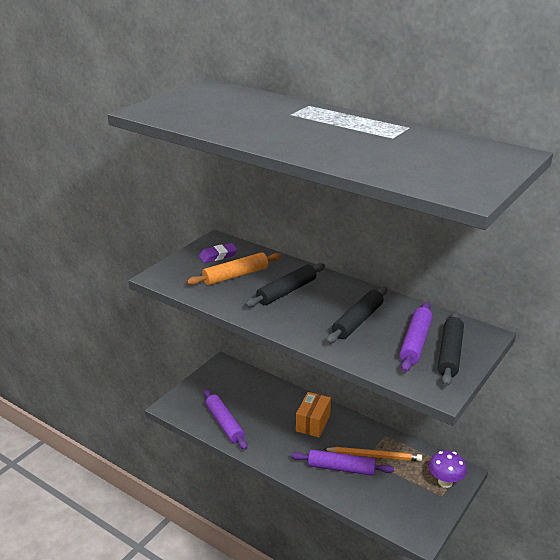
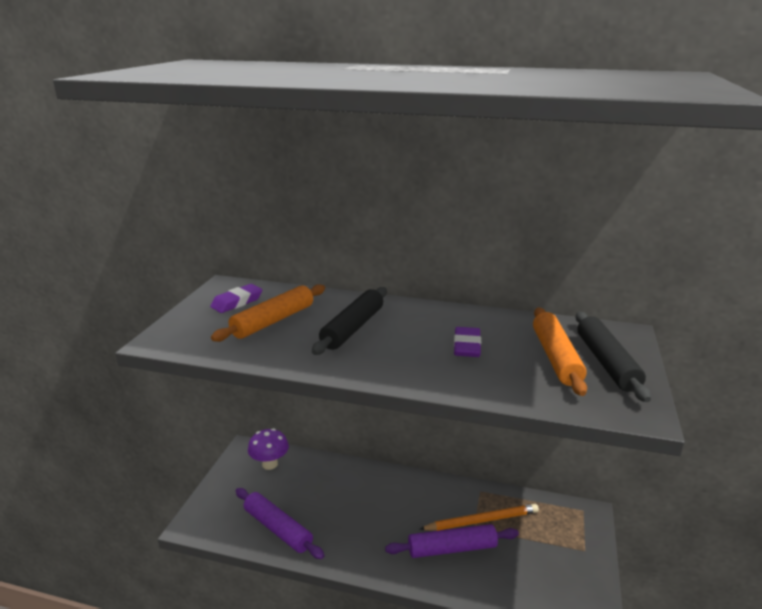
camera: 20 degrees left, 5 degrees down
orange box [296,392,331,437] -> none
black rolling pin [326,287,387,344] -> purple eraser [454,327,481,357]
purple rolling pin [400,302,433,372] -> orange rolling pin [533,308,587,396]
purple mushroom [429,451,467,488] -> purple mushroom moved to [248,428,289,470]

